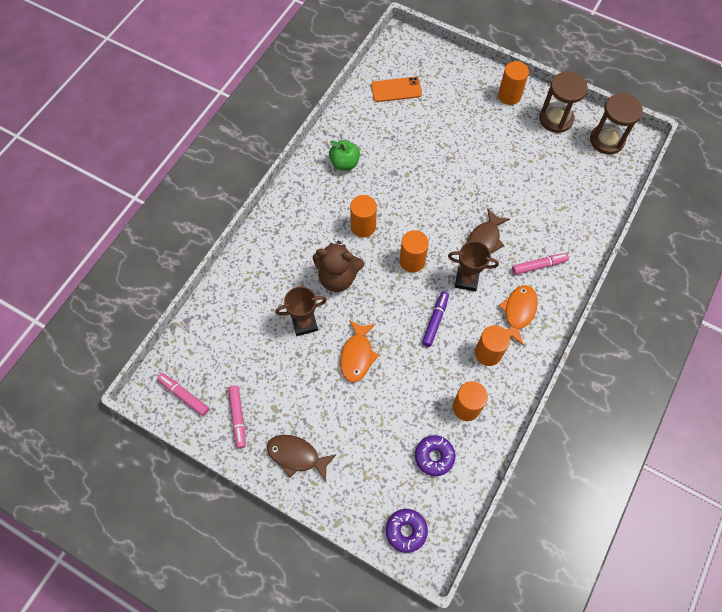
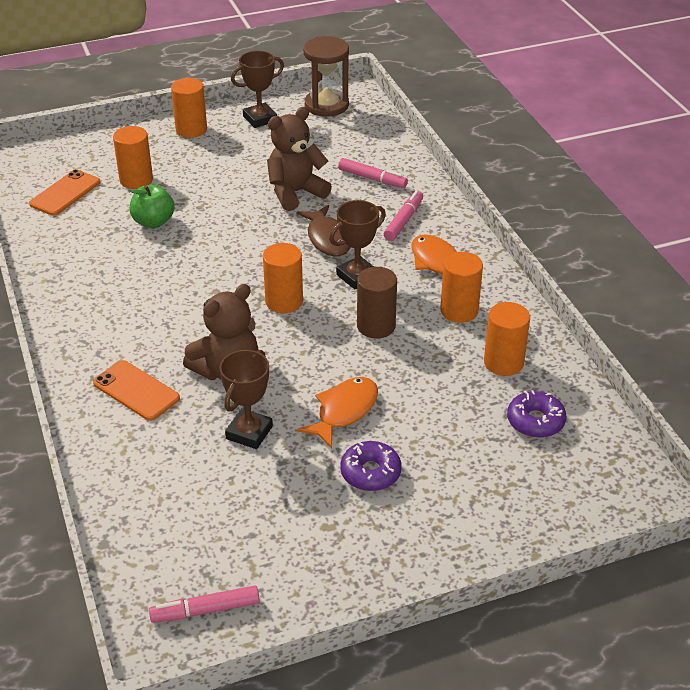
camera: 50 degrees left, 25 degrees down
pink marker [228,385,246,449] -> pink marker moved to [338,158,408,188]
brown fish [267,435,337,482] -> none
green apple [329,140,360,170] -> green apple moved to [130,184,174,228]
orange fish [340,320,379,382] -> orange fish turned 105 degrees counterclockwise [297,377,378,449]
orange cylinder [350,195,377,238] -> orange cylinder moved to [113,126,153,189]
purple donut [386,509,428,553] -> purple donut moved to [340,441,402,491]
purple marker [422,292,449,347] -> brown cylinder [357,267,397,338]
brown hourglass [539,71,588,133] -> brown trophy [231,51,284,128]
none -> orange phone [93,360,180,421]
none -> brown teddy bear [267,107,332,211]

